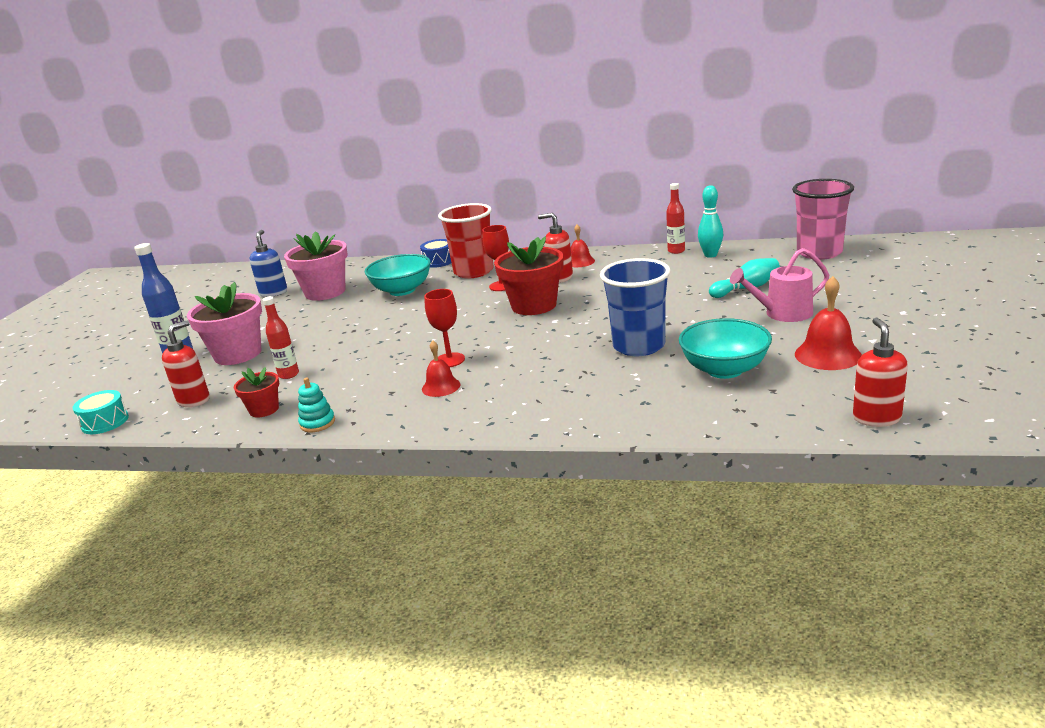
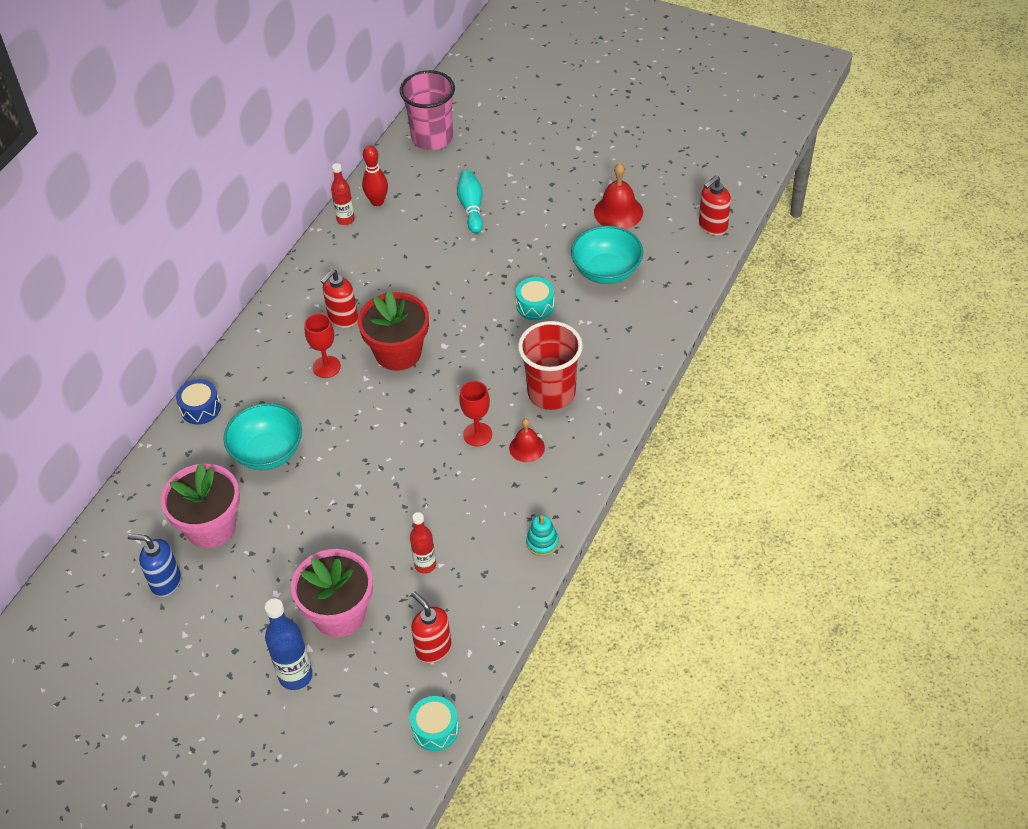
camera: 75 degrees left, 25 degrees up
red flower pot [234,367,279,418] -> none
red cup [438,203,494,278] -> red cup moved to [518,321,583,410]
red bell [571,225,595,267] -> none
blue cup [600,258,671,356] -> turquoise drum [516,277,555,320]
turquoise bowling pin [698,185,723,258] -> red bowling pin [362,145,388,206]
pink watering can [730,248,829,322] -> none
red soap dispenser [853,318,908,427] -> red soap dispenser turned 60 degrees counterclockwise [699,176,731,236]

